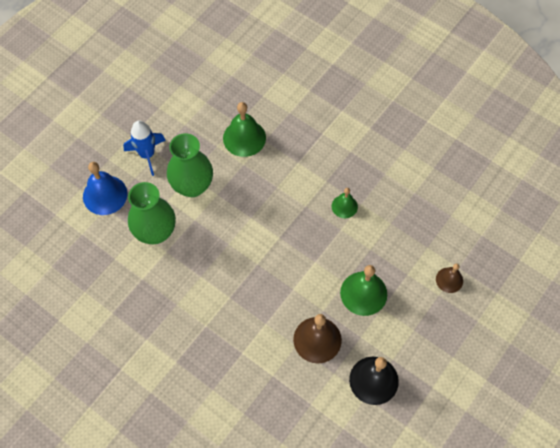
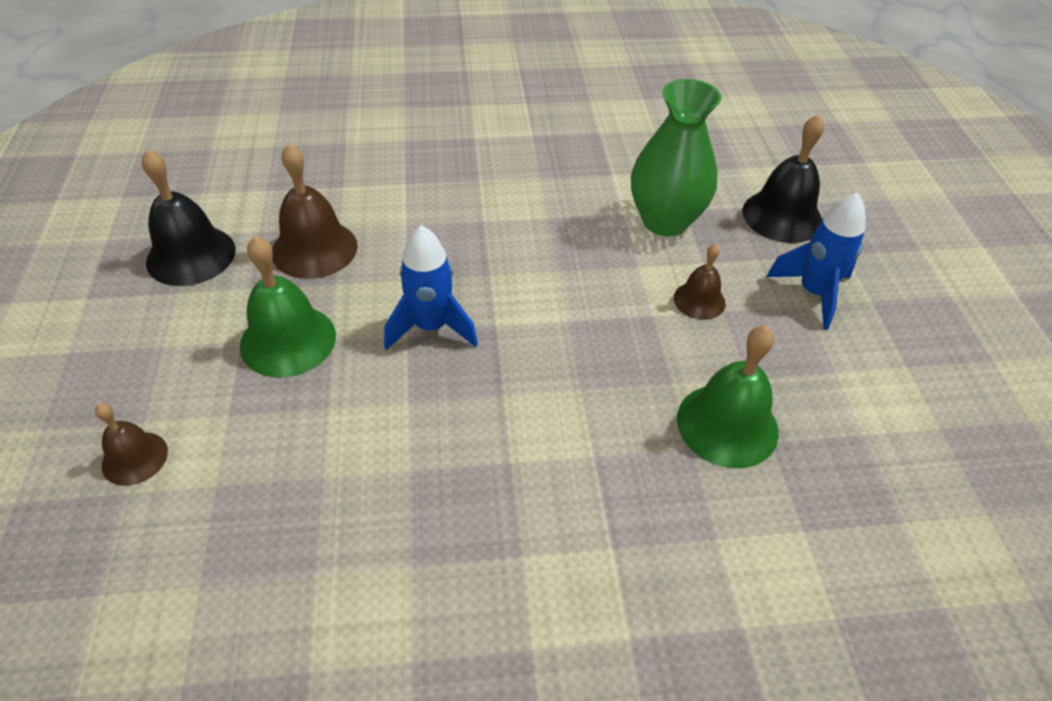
camera: 135 degrees right, 15 degrees down
blue bell [83,162,128,215] -> black bell [742,114,825,243]
green vase [167,133,213,197] -> brown bell [674,243,726,320]
green bell [332,188,358,218] -> none
none -> blue rocket [384,225,478,350]

